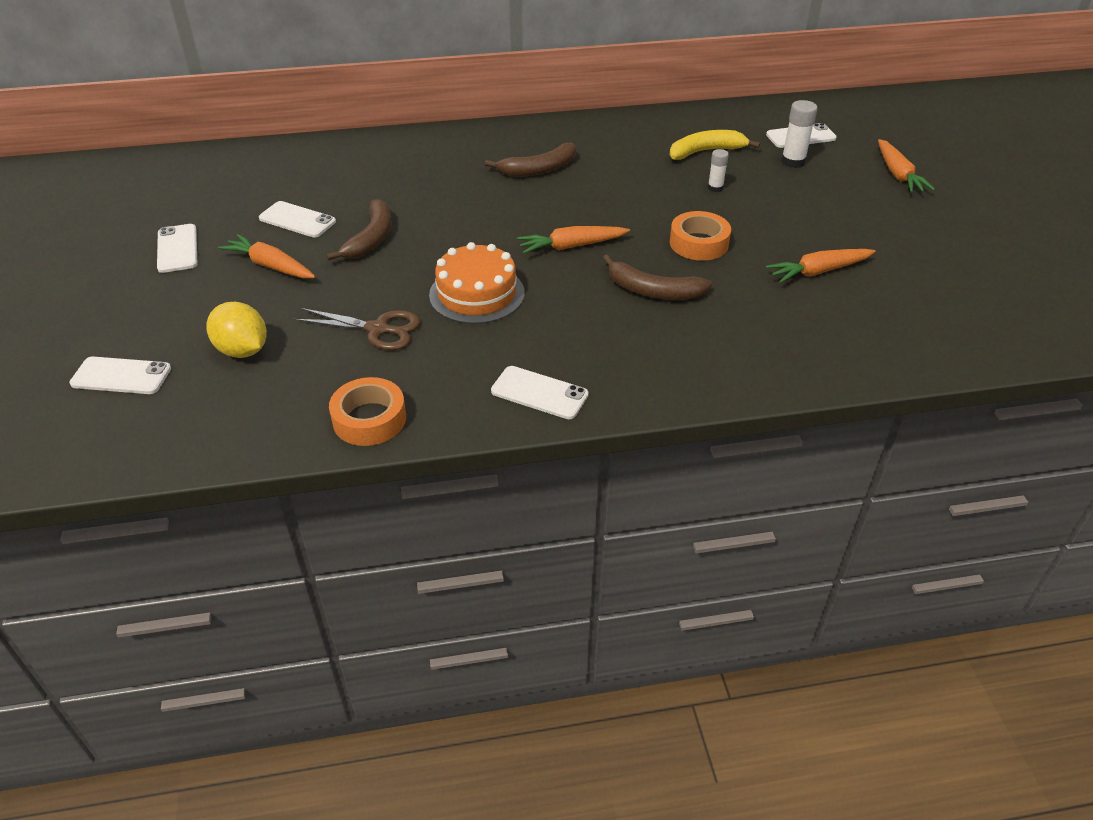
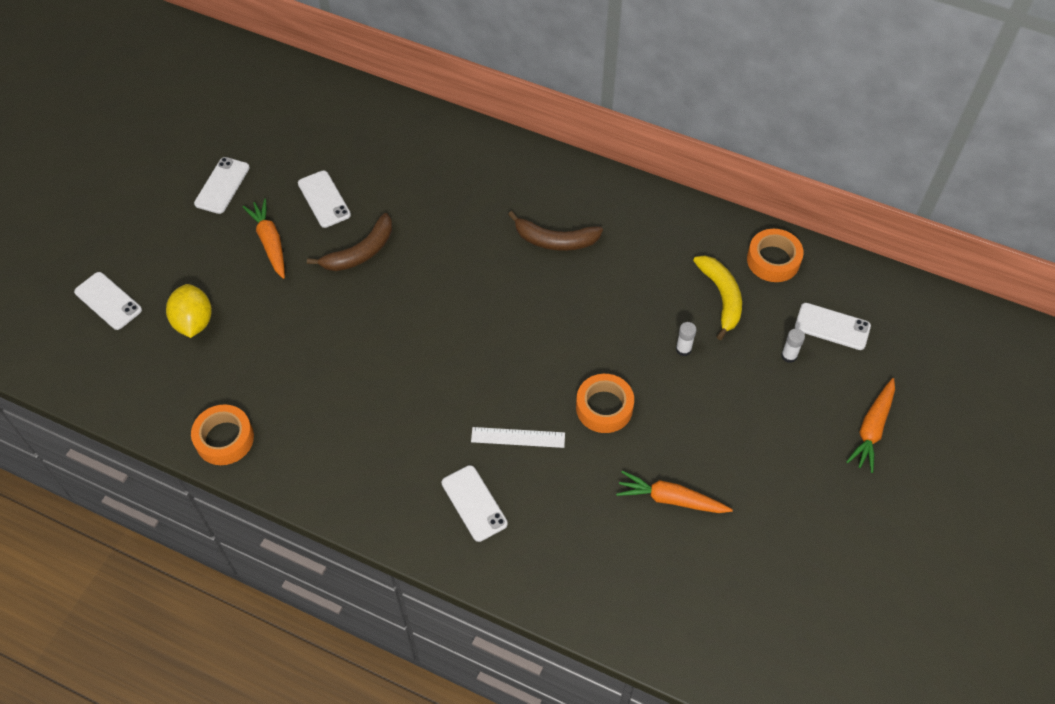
camera: 35 degrees right, 15 degrees up
brown scissors [294,308,420,350] -> none
orange cake [429,242,525,324] -> none
white phone [491,366,589,419] -> white phone moved to [442,465,508,542]
orange carrot [517,226,630,254] -> none
brown banana [603,254,712,300] -> white ruler [471,427,565,448]
yellow banana [669,130,760,160] -> yellow banana turned 60 degrees clockwise [693,255,742,340]
white glue stick [781,100,818,168] -> white glue stick [781,329,805,363], size x0.62
none -> orange tape [747,229,804,282]

